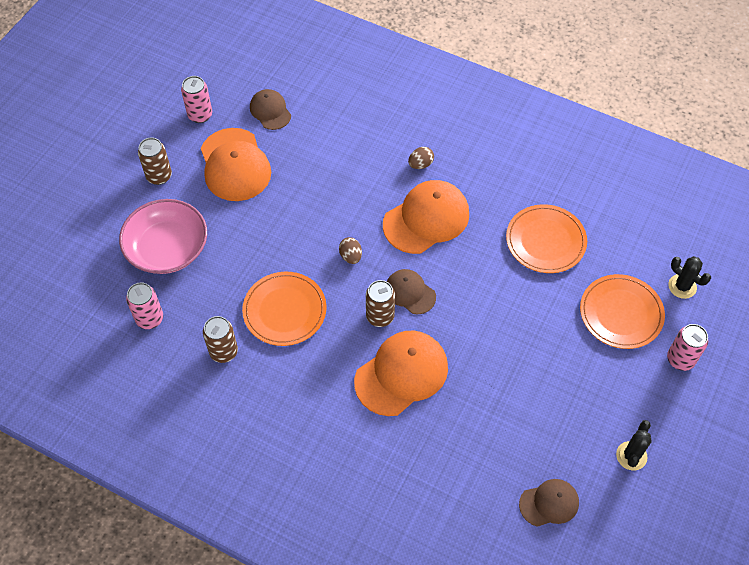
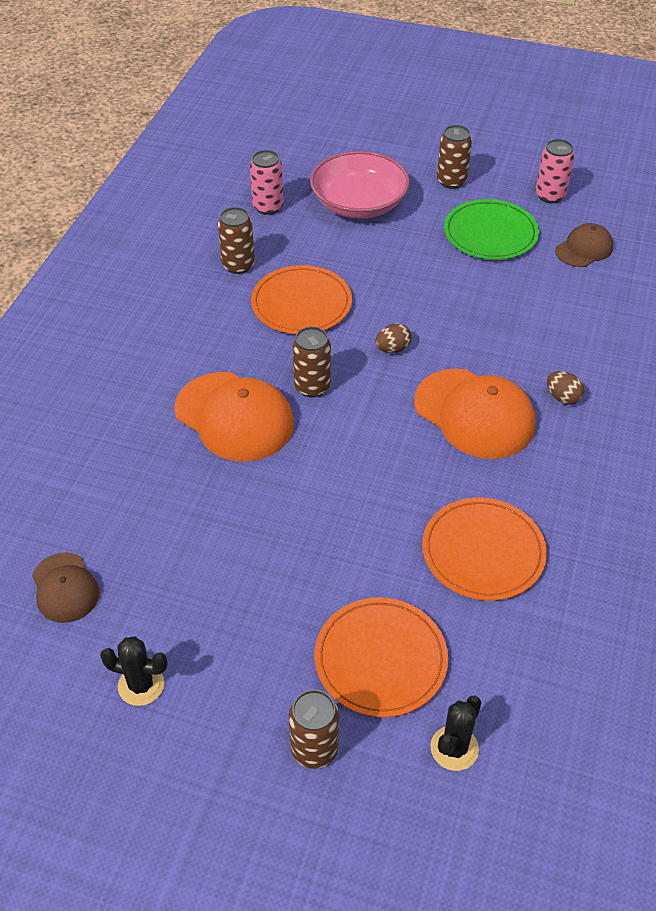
camera: 80 degrees right, 10 degrees down
orange cap [201,128,271,201] -> green plate [444,199,539,260]
brown cap [387,269,436,314] -> none
pink can [667,324,708,371] -> brown can [289,690,339,769]

